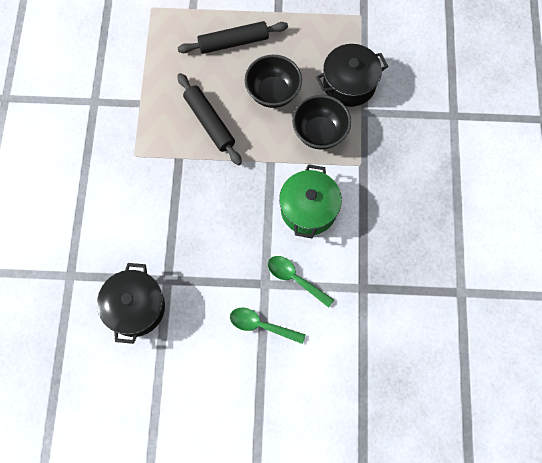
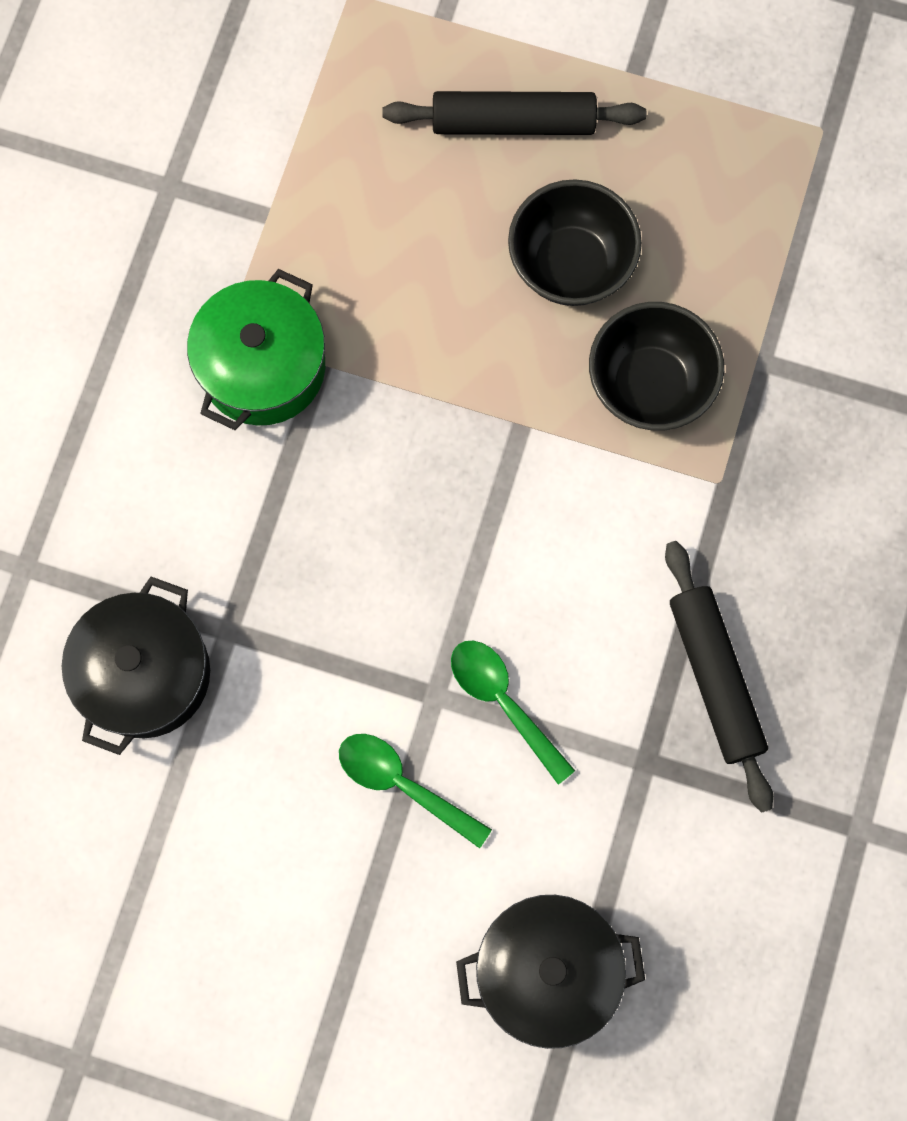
camera: 15 degrees right, 5 degrees up
black rolling pin [177,73,242,166] -> black rolling pin moved to [665,541,773,813]
green pot [279,164,342,238] -> green pot moved to [187,269,325,430]
black pot [316,44,388,107] -> black pot moved to [456,895,645,1049]

